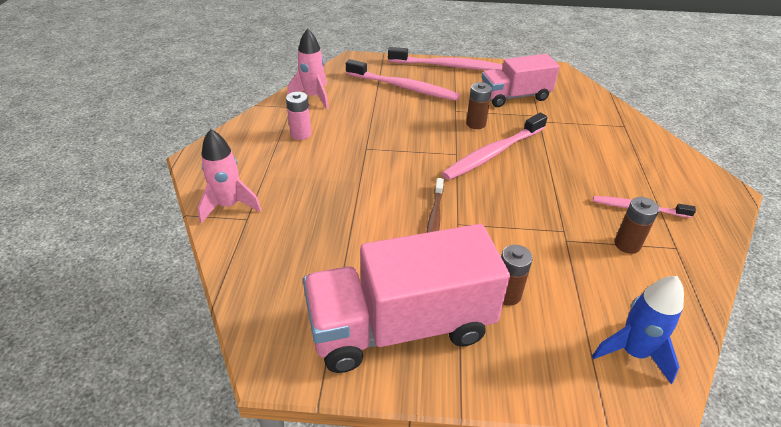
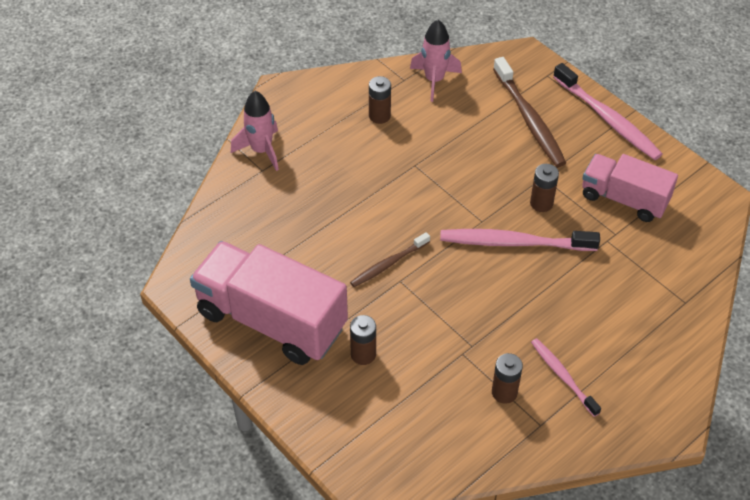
camera: 45 degrees right, 10 degrees up
pink battery [286,92,311,140] -> brown battery [369,76,391,124]
pink toothbrush [346,59,460,101] -> brown toothbrush [493,57,566,167]
blue rocket [592,276,684,384] -> none

